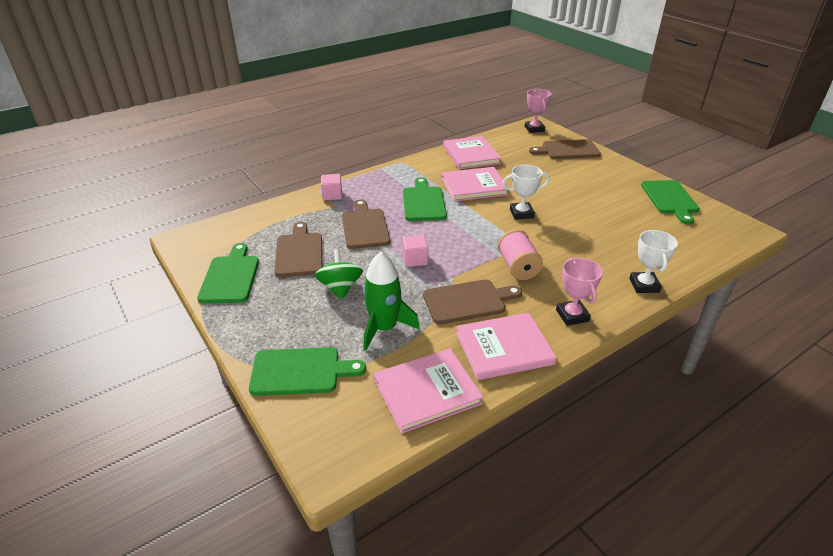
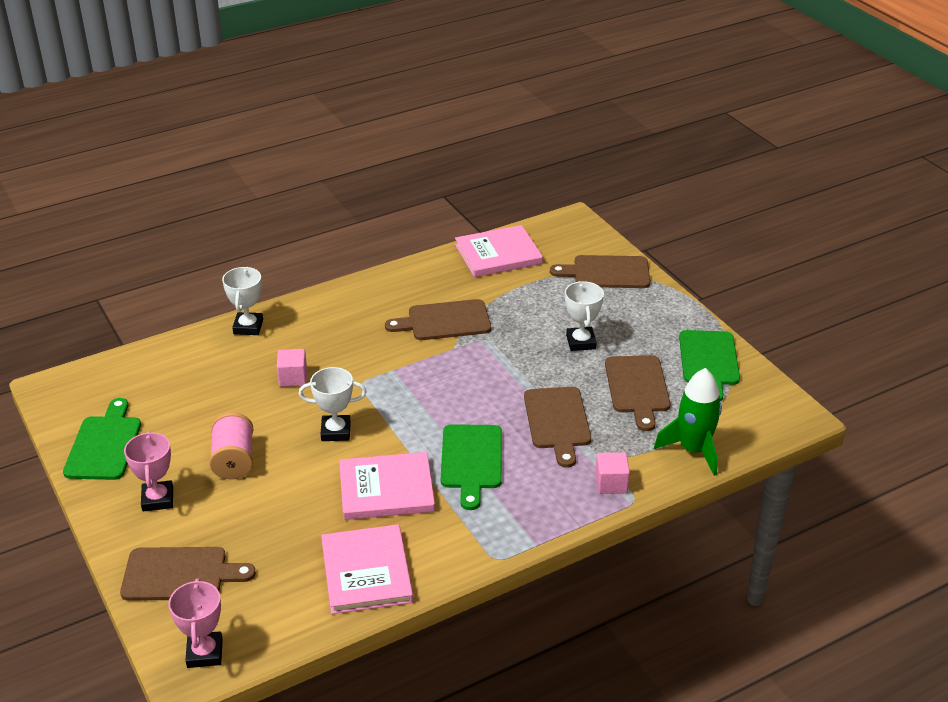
camera: 175 degrees left, 0 degrees up
green cutting board [249,347,366,396] -> brown cutting board [550,255,650,288]
green spinning top [315,249,363,299] -> white trophy [565,281,604,351]
green rocket [363,252,420,351] -> green rocket moved to [654,368,722,476]
pink cube [402,235,428,267] -> pink cube moved to [277,349,307,387]
pink book [456,313,557,380] -> none
pink spool [498,229,543,280] -> pink spool moved to [209,412,253,479]
pink trophy [556,258,603,326] -> pink trophy moved to [124,431,173,512]

